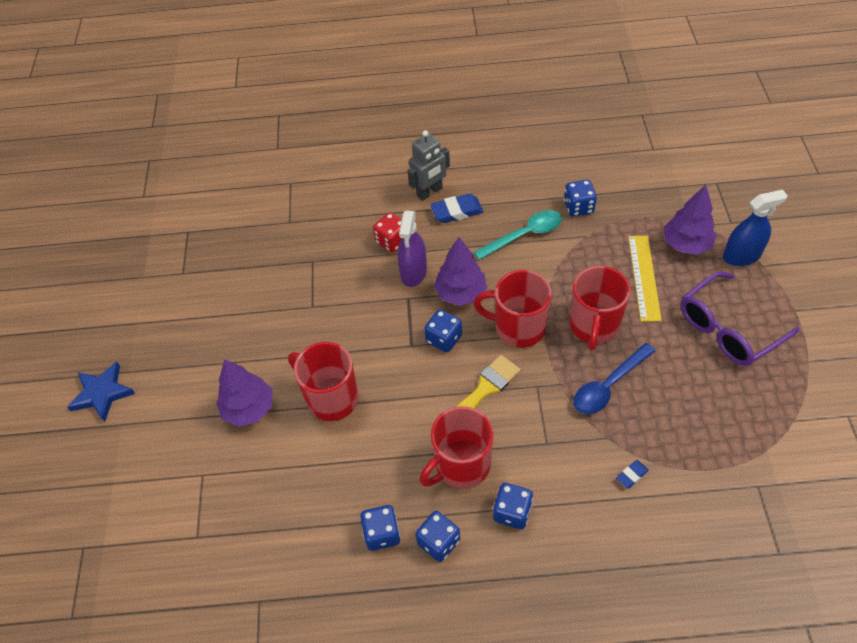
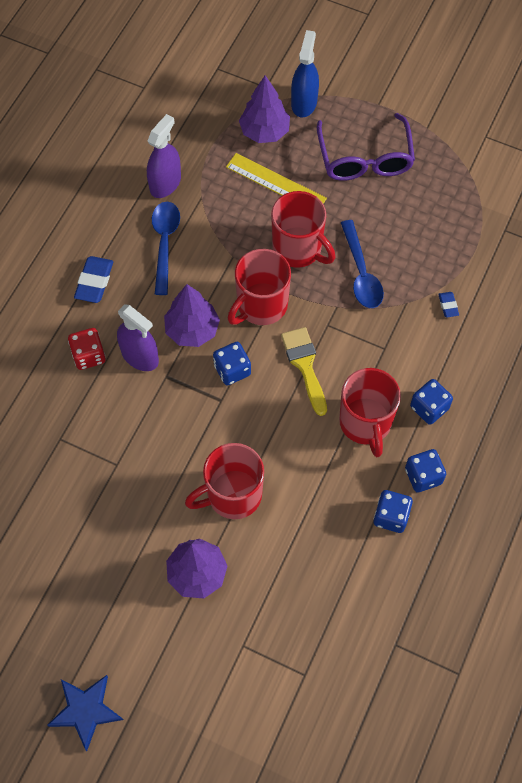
camera: 65 degrees left, 10 degrees up
grey robot [407,130,450,201] -> none
turquoise spoon [474,210,562,260] -> blue spoon [152,202,180,295]
blue dice [564,180,597,217] -> purple spray bottle [147,114,181,198]

